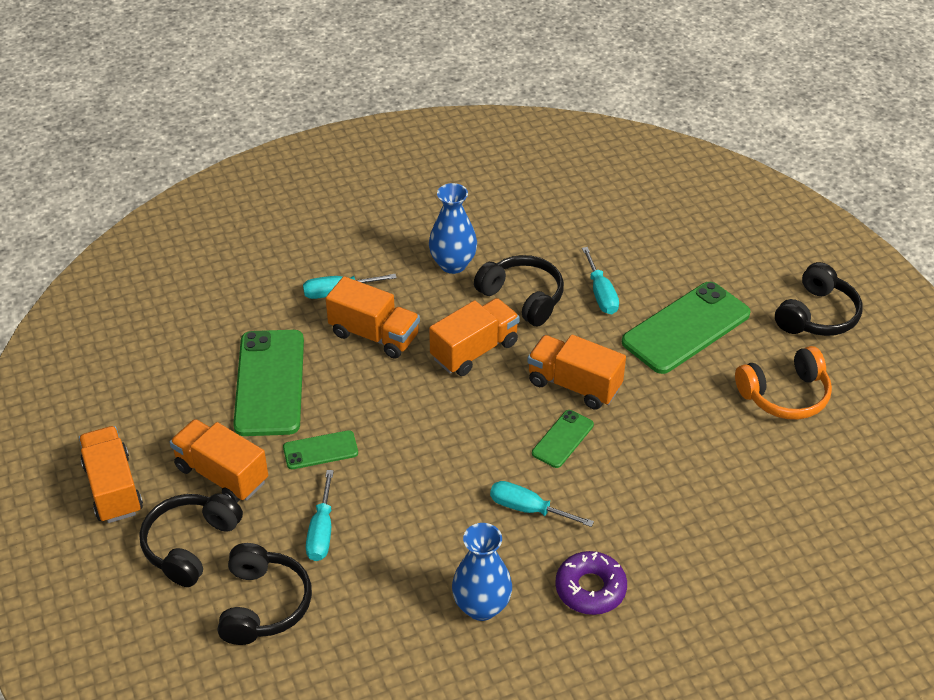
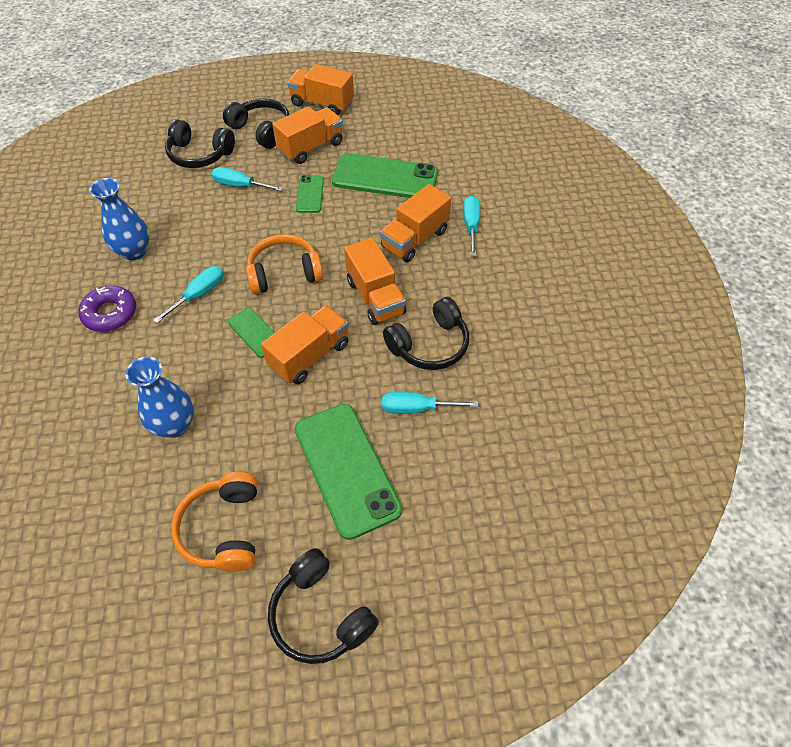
camera: 105 degrees right, 10 degrees up
orange truck [79,426,143,523] -> orange truck turned 150 degrees counterclockwise [287,64,354,115]
blue vase [429,183,477,274] -> blue vase moved to [125,357,194,438]
none -> orange headphones [246,234,323,294]

